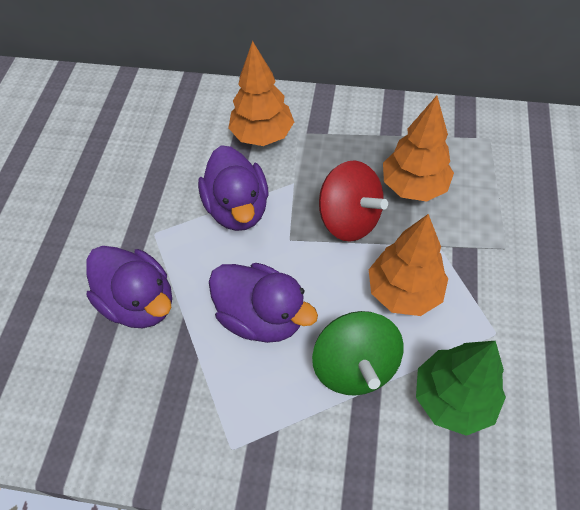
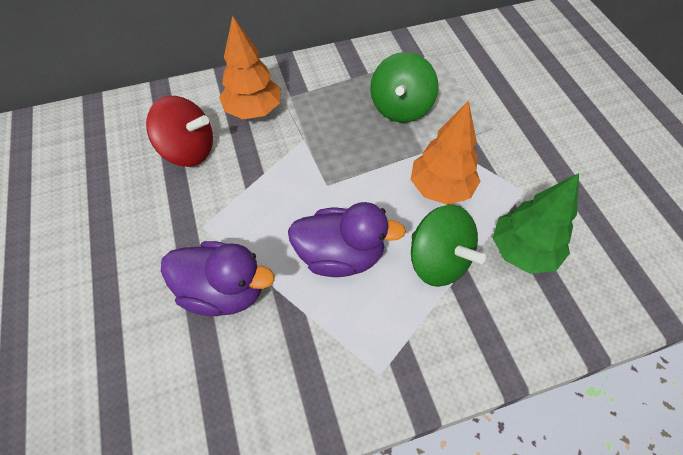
camera: 30 degrees left, 0 degrees up
purple duck [198,145,268,231] -> none
red spinning top [319,161,388,242] -> red spinning top moved to [146,96,213,167]
orange tree [383,96,454,202] -> green spinning top [370,52,438,123]

